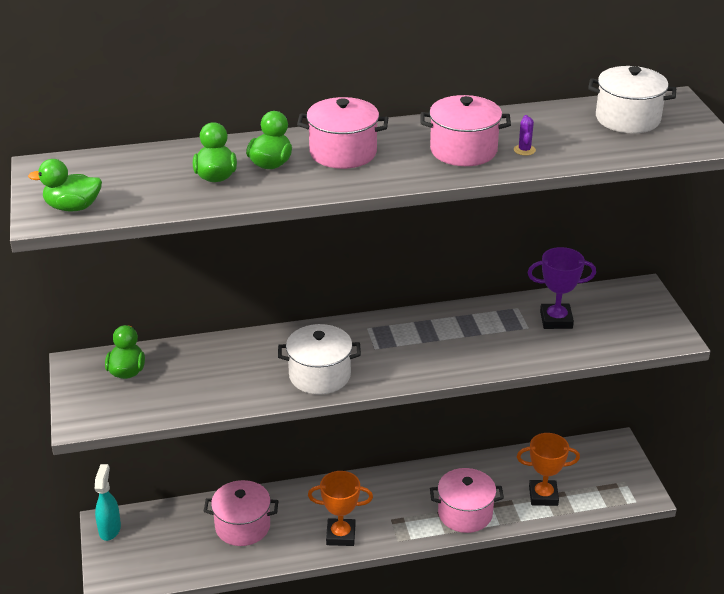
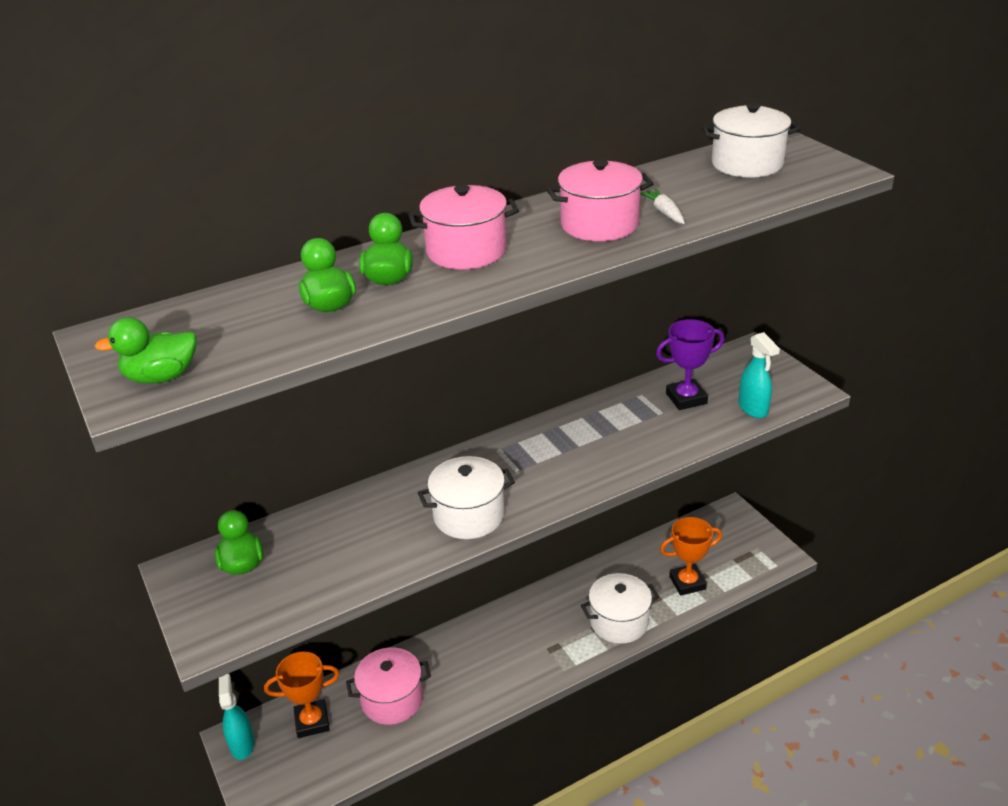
camera: 15 degrees left, 0 degrees up
orange trophy [308,471,373,546] -> orange trophy moved to [264,652,340,738]
pink pot [430,468,504,533] -> white pot [581,573,659,644]
purple cactus [514,115,536,156] -> white carrot [640,189,685,224]
none -> turquoise spray bottle [739,332,780,418]

